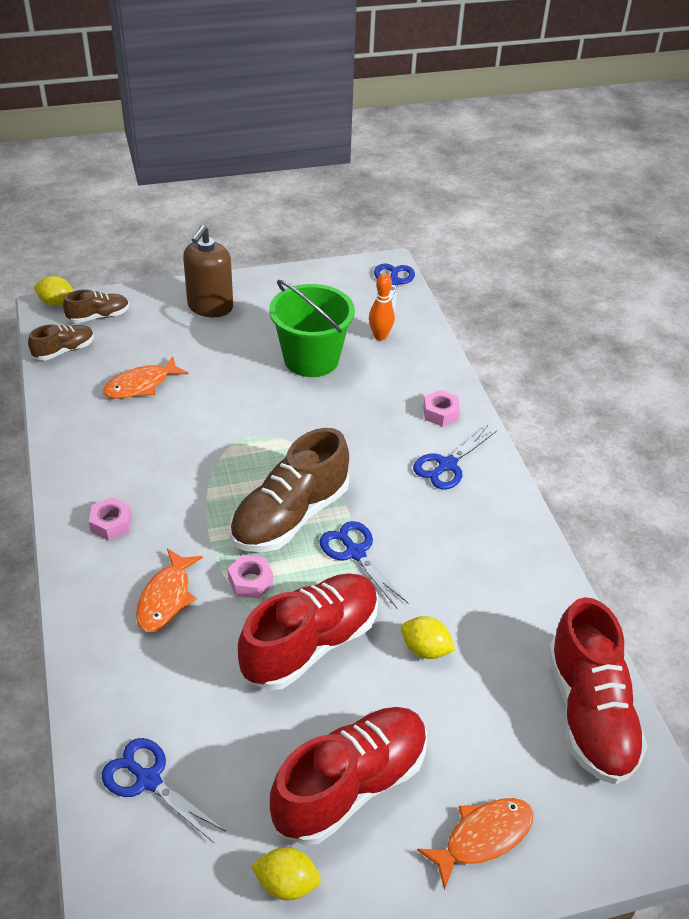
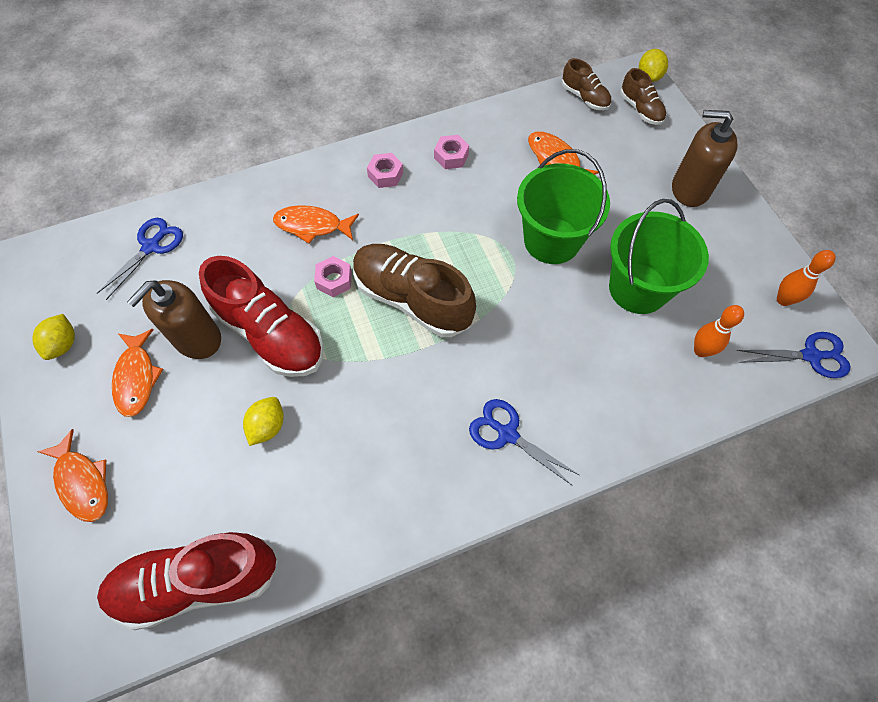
camera: 85 degrees right, 20 degrees up
red shoe [270,707,427,845] -> orange fish [112,329,163,417]
blue scissors [319,521,408,608] -> none
pink nut [423,390,460,427] -> pink nut moved to [434,135,469,169]
none -> brown soap dispenser [127,280,221,359]
none -> green bucket [517,149,610,264]
none -> orange bowling pin [777,250,836,306]

